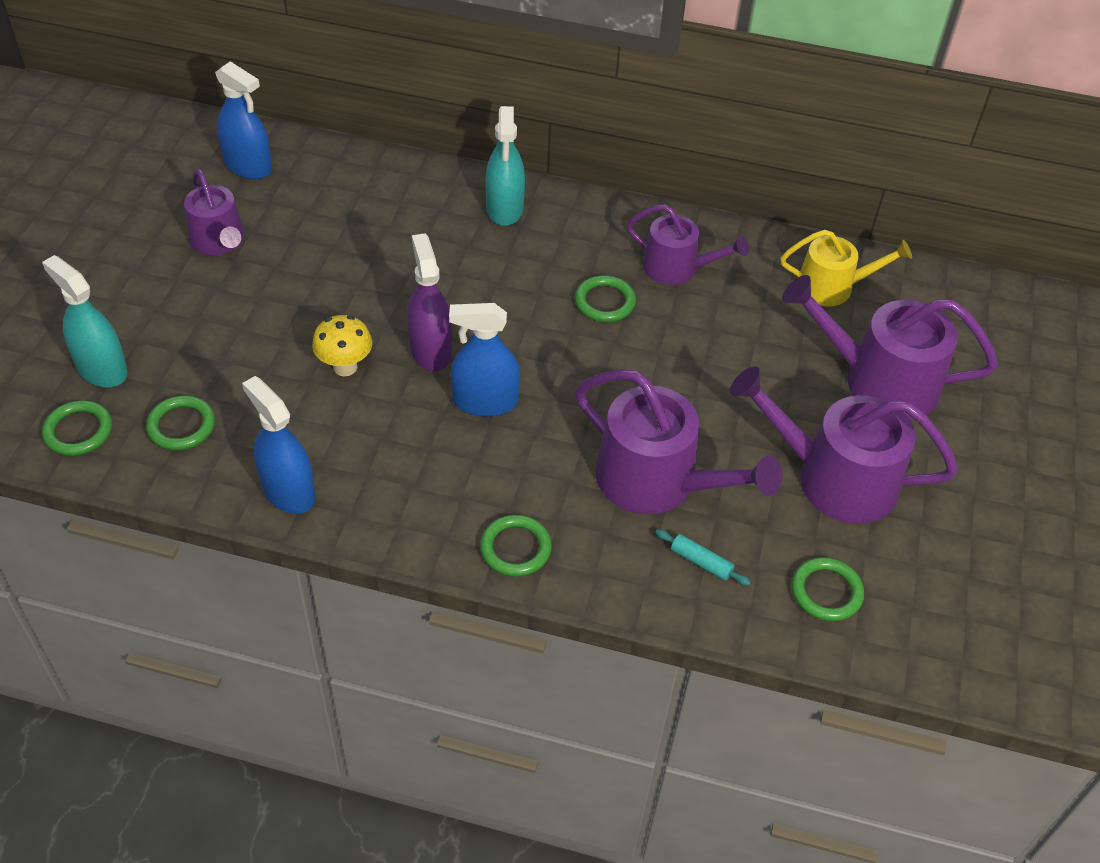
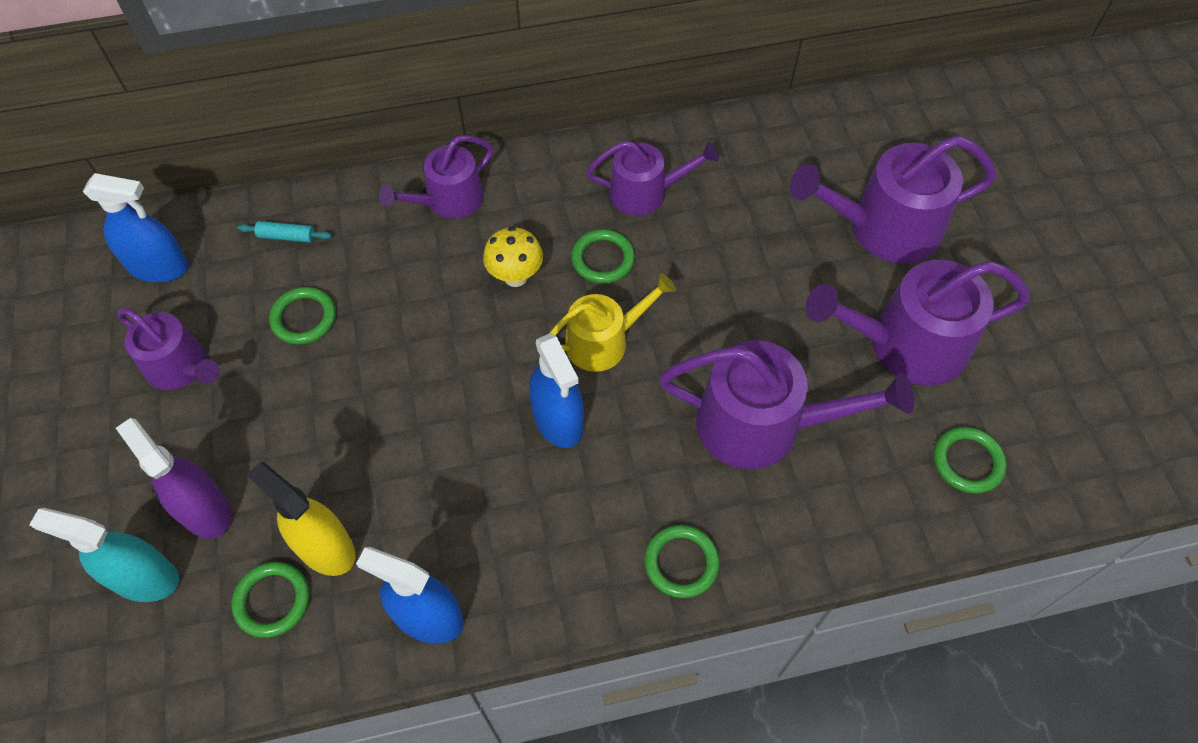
camera: 25 degrees left, 10 degrees up
green ring [42,400,112,456] -> green ring moved to [269,287,336,345]
yellow mushroom [312,315,372,376] -> yellow mushroom moved to [483,227,543,287]
purple spray bottle [407,233,452,371] -> purple spray bottle moved to [116,418,231,539]
blue spray bottle [449,303,520,416] -> blue spray bottle turned 90 degrees counterclockwise [529,333,584,448]
turquoise spray bottle [485,106,525,226] -> purple watering can [379,135,493,219]
turquoise rolling pin [655,529,751,586] -> turquoise rolling pin moved to [238,221,332,243]
yellow watering can [780,230,912,307] -> yellow watering can moved to [549,273,676,372]
none -> yellow spray bottle [247,462,356,576]

